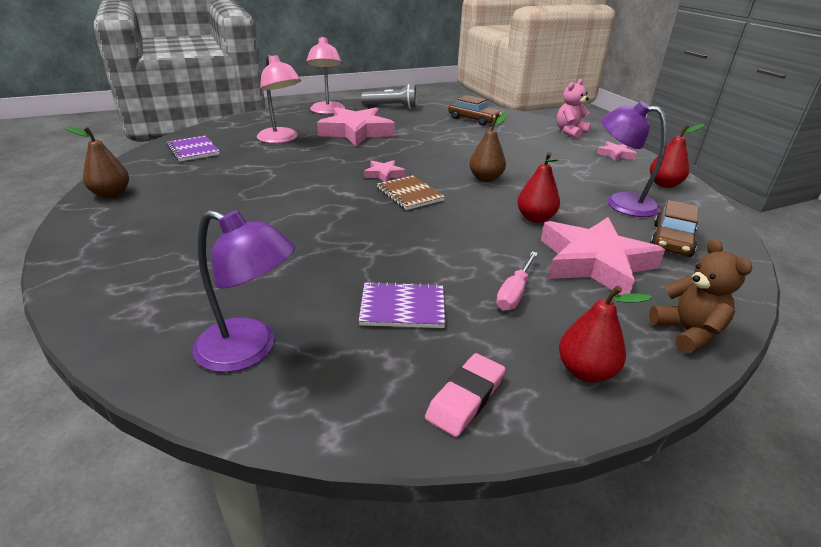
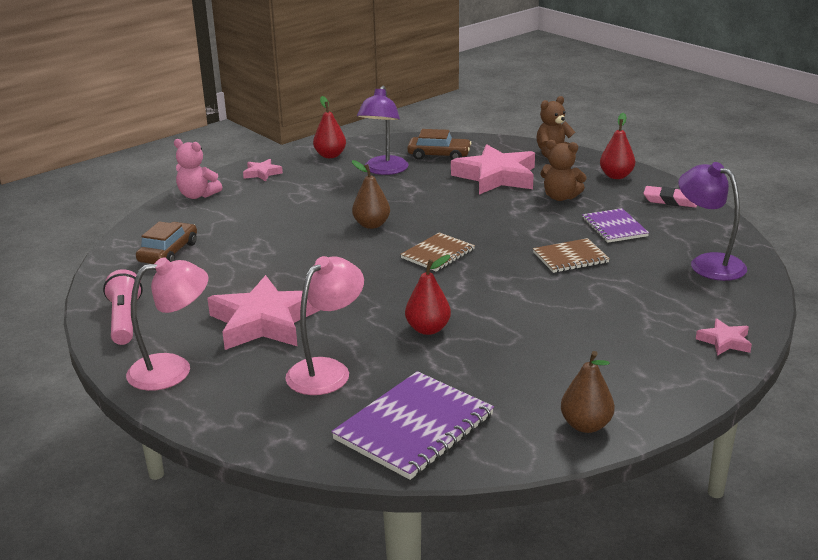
camera: 105 degrees left, 5 degrees down
purple notebook [167,136,220,161] -> purple notebook [331,371,494,480], size x1.66
purple lamp [192,210,295,372] -> purple lamp turned 45 degrees counterclockwise [678,162,747,281]
grey flashlight [361,84,416,108] -> pink flashlight [103,269,143,345]
pink star [364,160,406,182] -> pink star moved to [696,318,752,356]
pink screwdriver [496,251,538,311] -> brown teddy bear [540,140,587,201]
red pear [517,152,560,223] -> red pear moved to [405,255,451,335]
none -> brown notebook [533,238,610,273]

